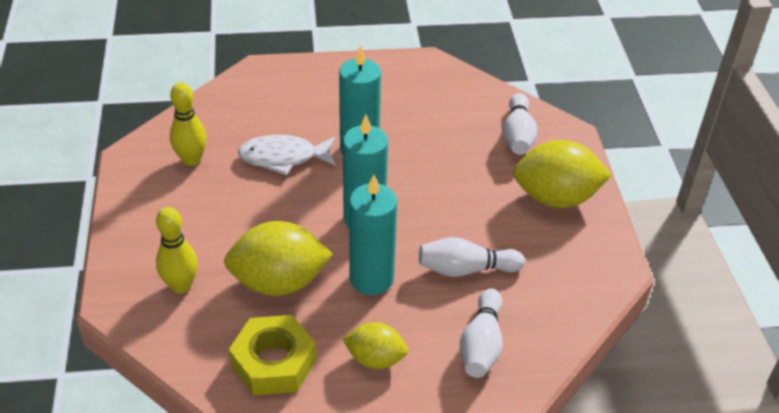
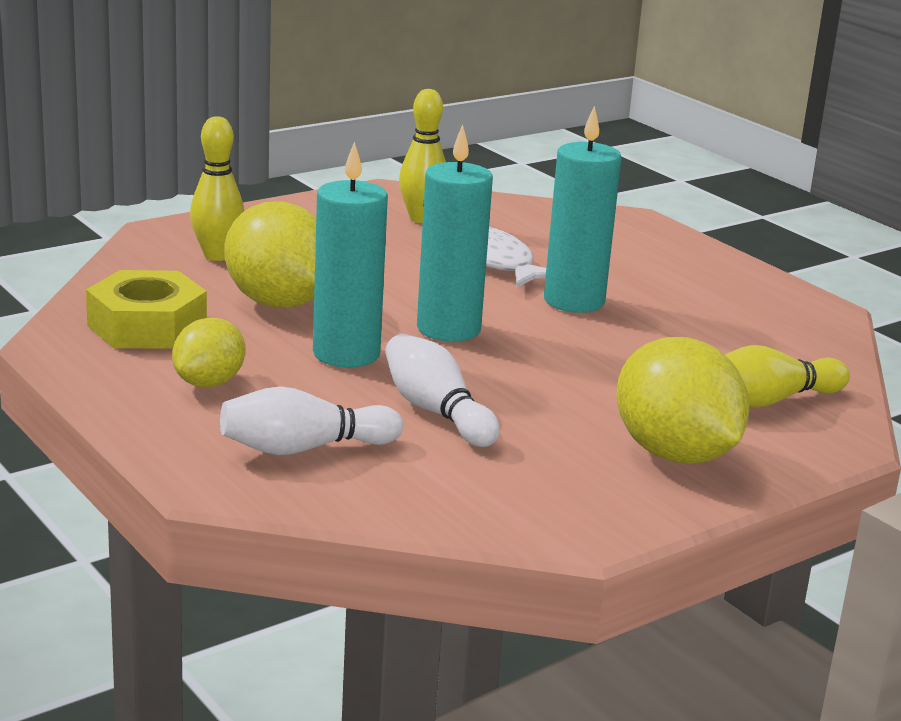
camera: 60 degrees right, 20 degrees down
yellow lemon [342,322,408,369] -> yellow lemon turned 45 degrees clockwise [172,318,246,388]
white bowling pin [502,93,538,155] -> yellow bowling pin [725,345,850,408]

